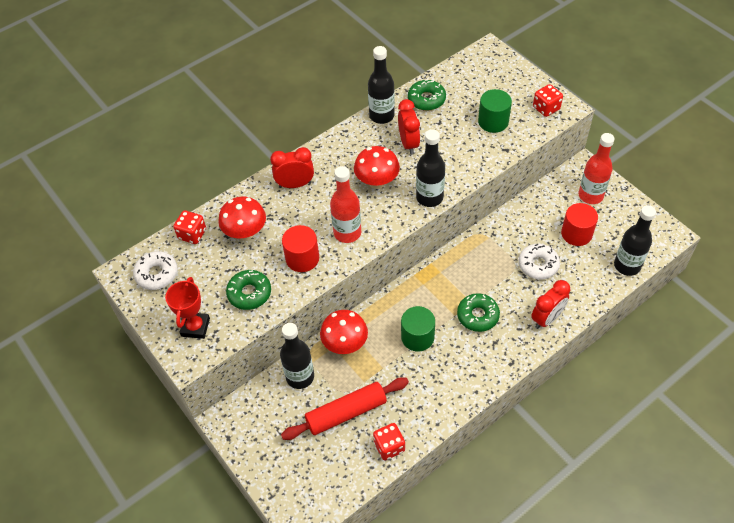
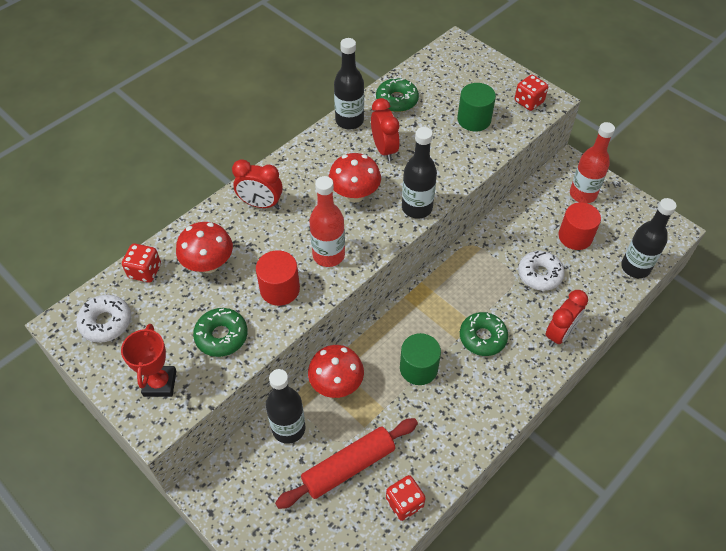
camera: 10 degrees left, 0 degrees up
red clock [270,147,314,188] -> red clock turned 150 degrees counterclockwise [232,159,283,208]

